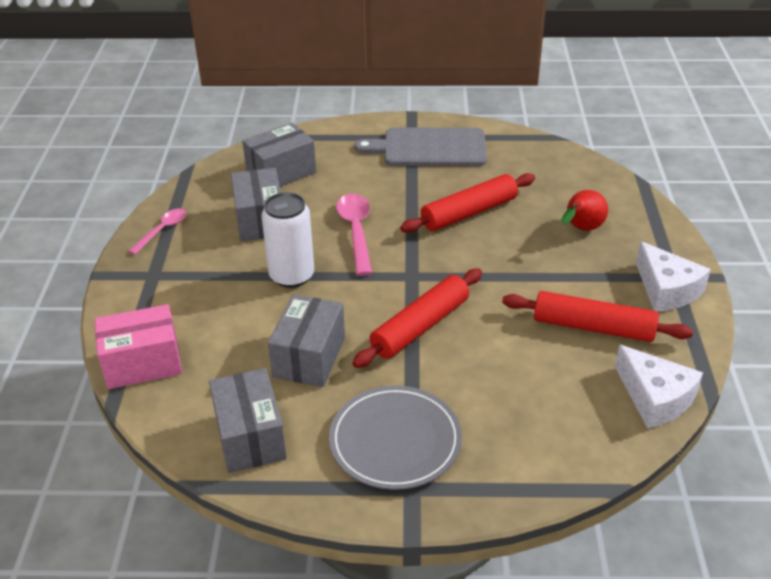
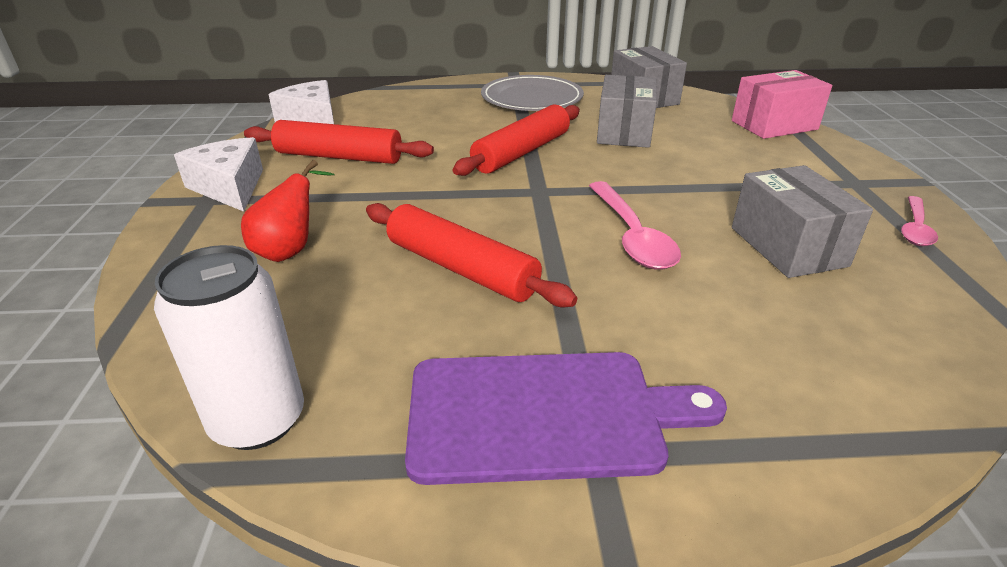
camera: 175 degrees right, 5 degrees down
grey box [242,123,316,186] -> none
white can [261,192,314,288] -> white can moved to [154,245,304,450]
grey cutting board [355,128,487,166] -> purple cutting board [405,352,727,485]
red rolling pin [400,173,535,233] -> red rolling pin turned 75 degrees clockwise [366,203,577,307]

